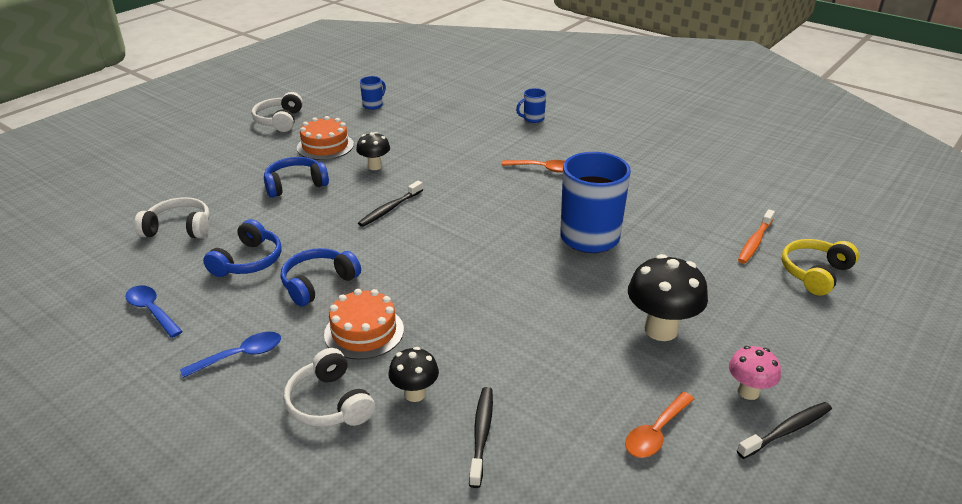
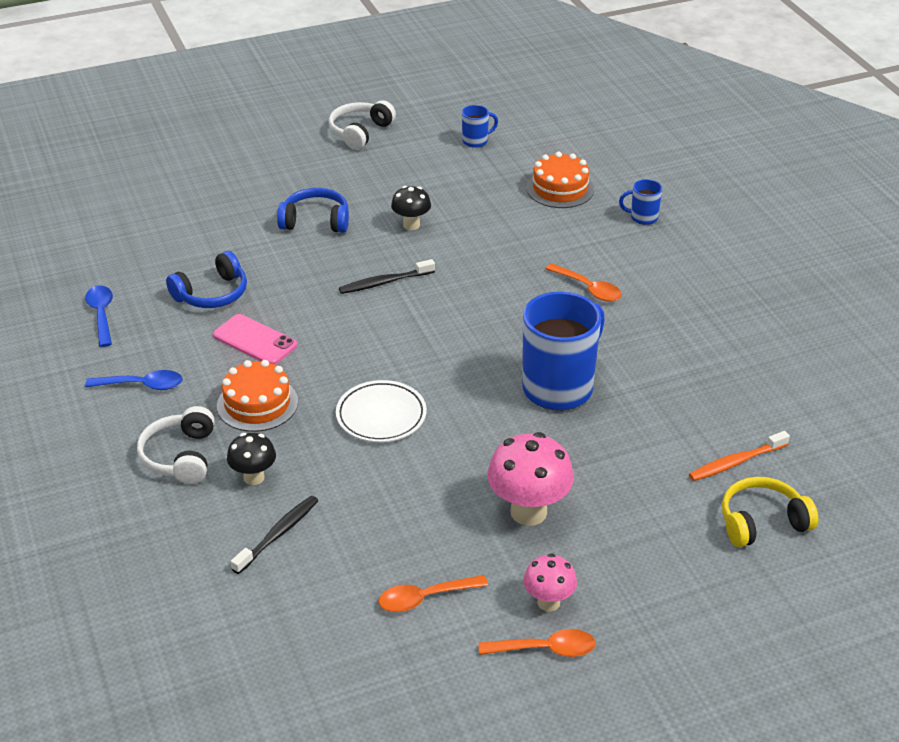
camera: 30 degrees right, 5 degrees up
white headphones [134,197,210,238] -> none
blue headphones [281,248,361,306] -> pink phone [213,314,297,365]
orange cake [297,116,354,160] -> orange cake moved to [526,152,594,208]
black mushroom [628,254,708,341] -> pink mushroom [487,432,574,526]
black toothbrush [737,402,832,459] -> orange spoon [478,629,596,657]
none -> white plate [336,380,427,442]

